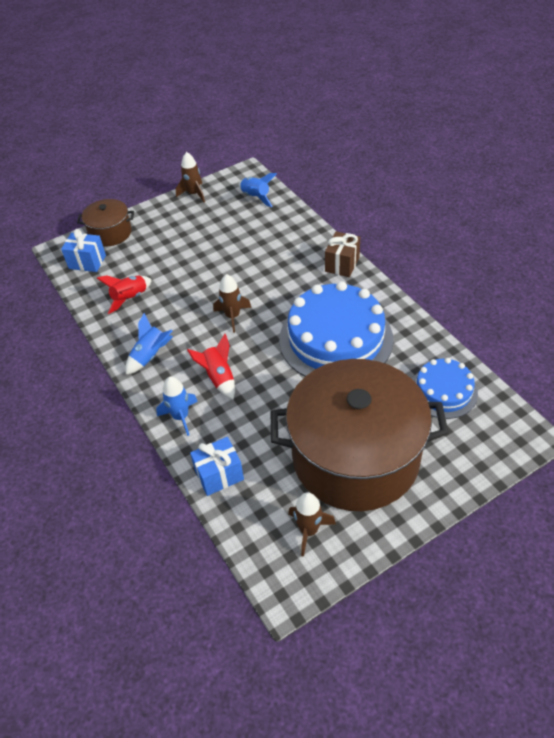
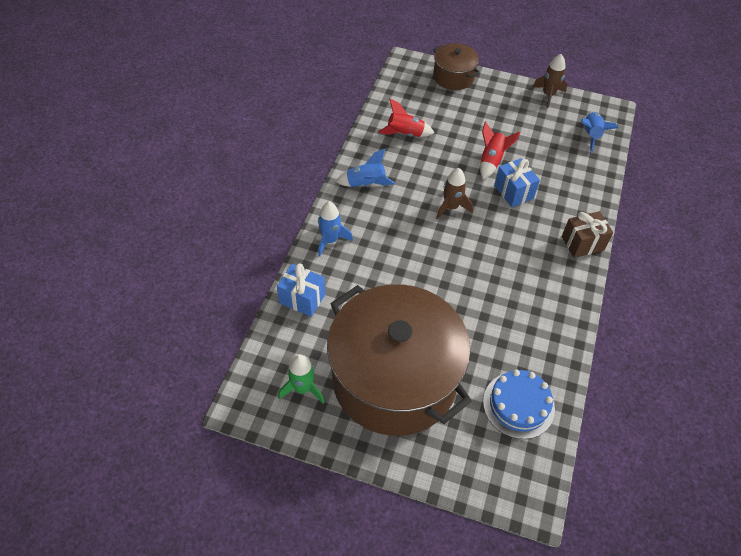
camera: 45 degrees right, 5 degrees up
blue gift [61,229,106,272] -> blue gift moved to [494,158,540,207]
red rocket [187,334,235,400] -> red rocket moved to [480,121,520,179]
blue cake [279,281,393,376] -> none
brown rocket [288,492,336,557] -> green rocket [278,354,324,403]

